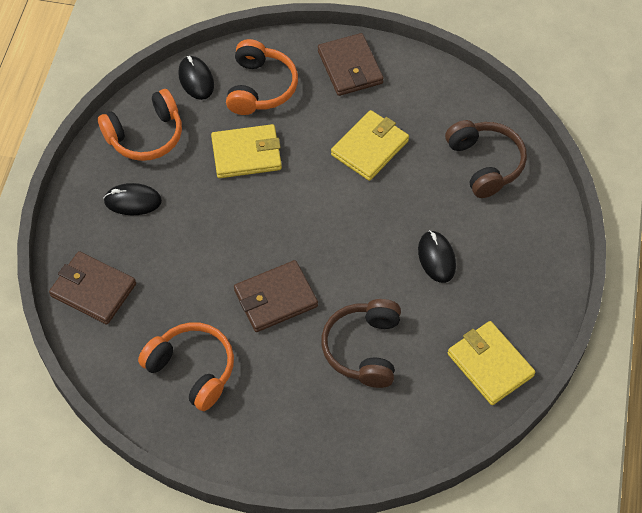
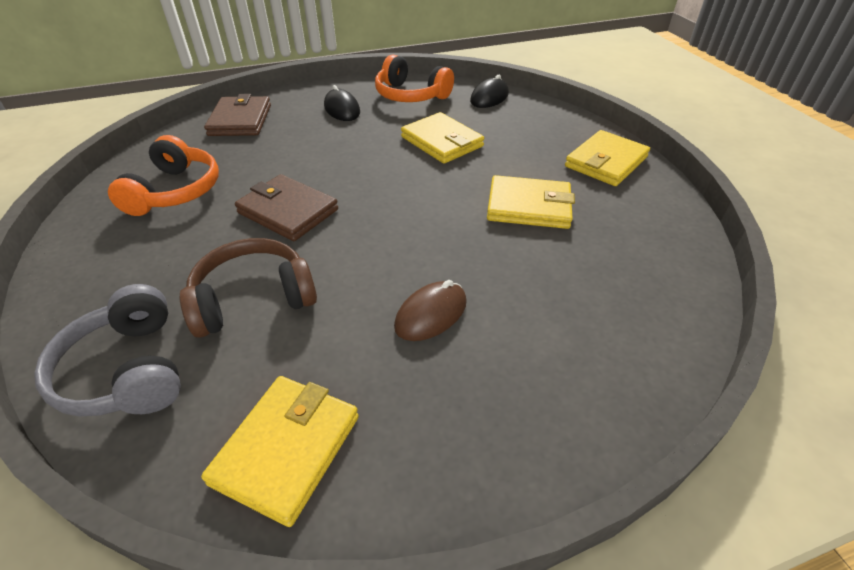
camera: 60 degrees right, 15 degrees down
orange headphones [226,39,298,115] -> none
brown wallet [318,33,384,96] -> yellow wallet [565,130,650,186]
black mouse [418,230,456,283] -> brown mouse [394,280,467,341]
brown headphones [445,120,527,198] -> none
none -> grey headphones [34,284,181,416]

